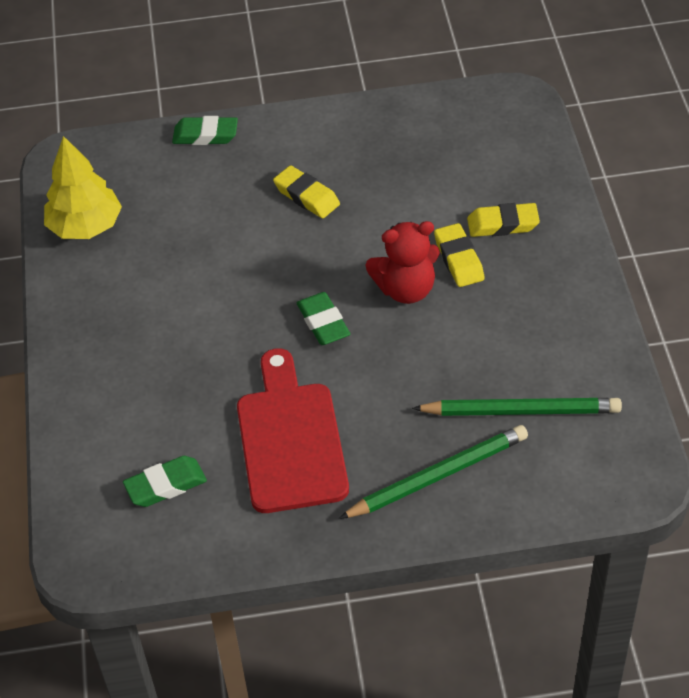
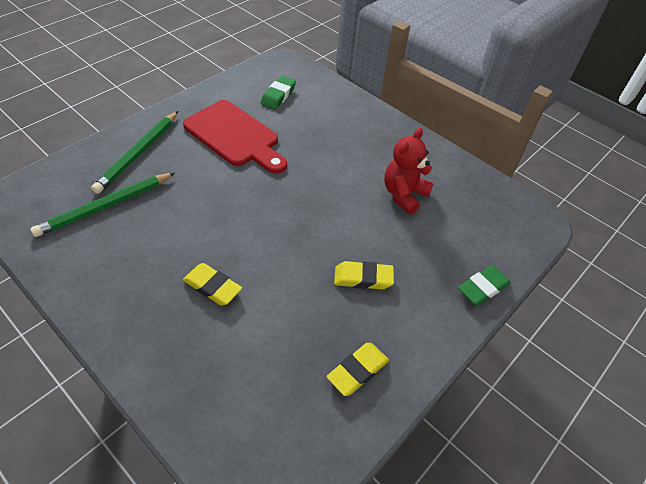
camera: 135 degrees right, 0 degrees up
yellow tree [44,136,122,239] -> none
green eraser [297,292,350,345] -> none
red teddy bear [366,221,440,304] -> red teddy bear moved to [384,128,434,214]
yellow eraser [467,203,540,237] -> yellow eraser moved to [327,343,389,396]

